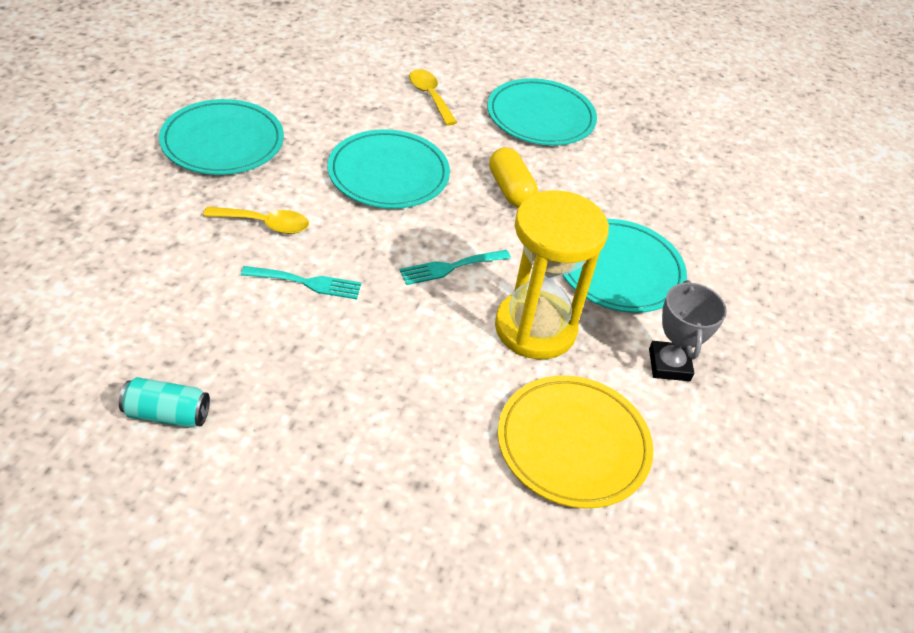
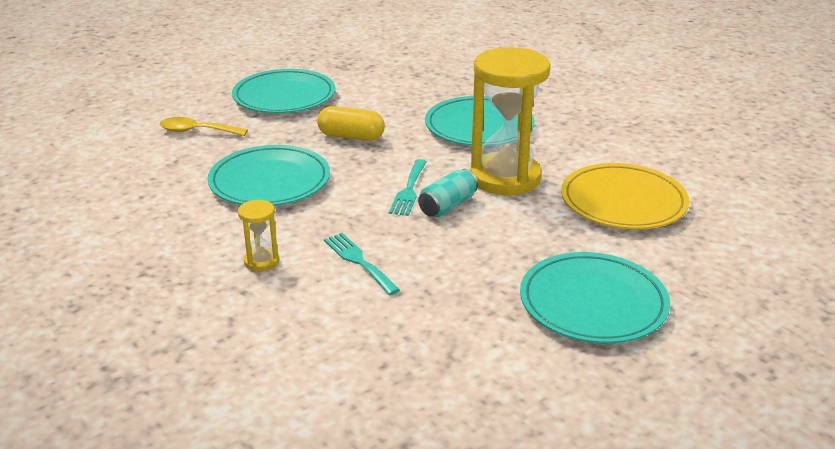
camera: 50 degrees left, 15 degrees down
turquoise can [119,377,210,428] -> turquoise can moved to [418,169,478,217]
turquoise plate [159,99,284,175] -> turquoise plate moved to [520,252,670,343]
yellow spoon [203,206,309,234] -> yellow hourglass [238,200,280,271]
turquoise fork [241,266,361,299] -> turquoise fork turned 75 degrees counterclockwise [324,233,400,295]
grey trophy [649,280,727,381] -> none

